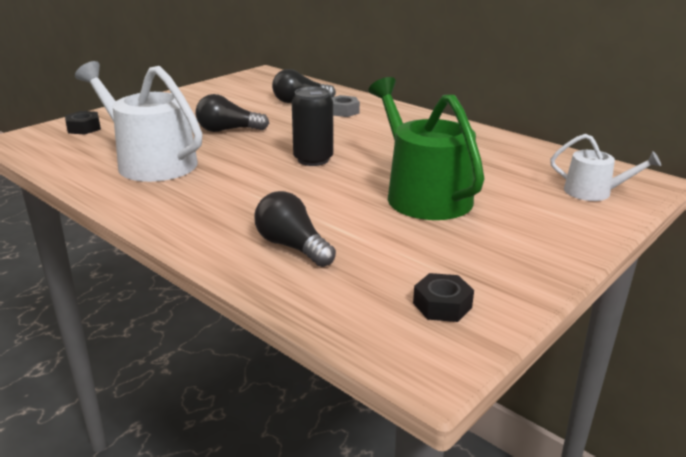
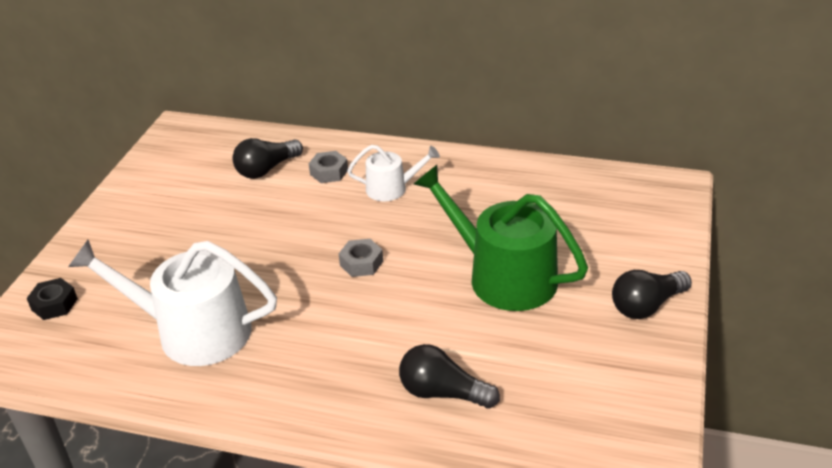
camera: 25 degrees left, 10 degrees up
black light bulb [196,94,269,132] -> black light bulb moved to [612,270,692,319]
black can [292,87,333,166] -> grey nut [339,239,383,277]
black nut [413,273,474,322] -> none
white watering can [550,134,661,201] -> white watering can moved to [347,145,440,201]

